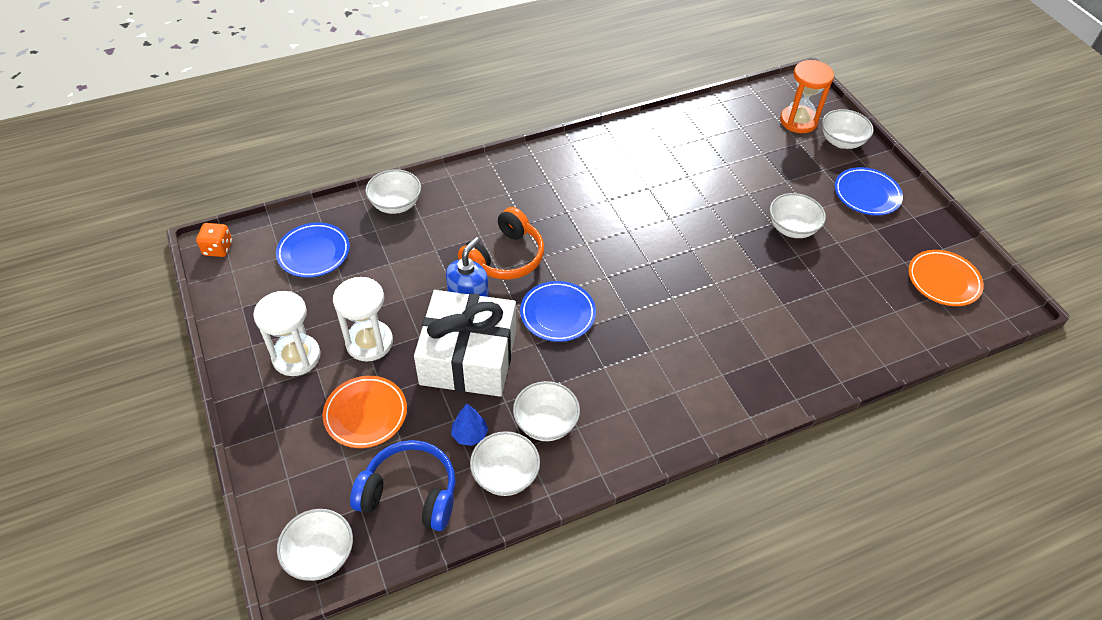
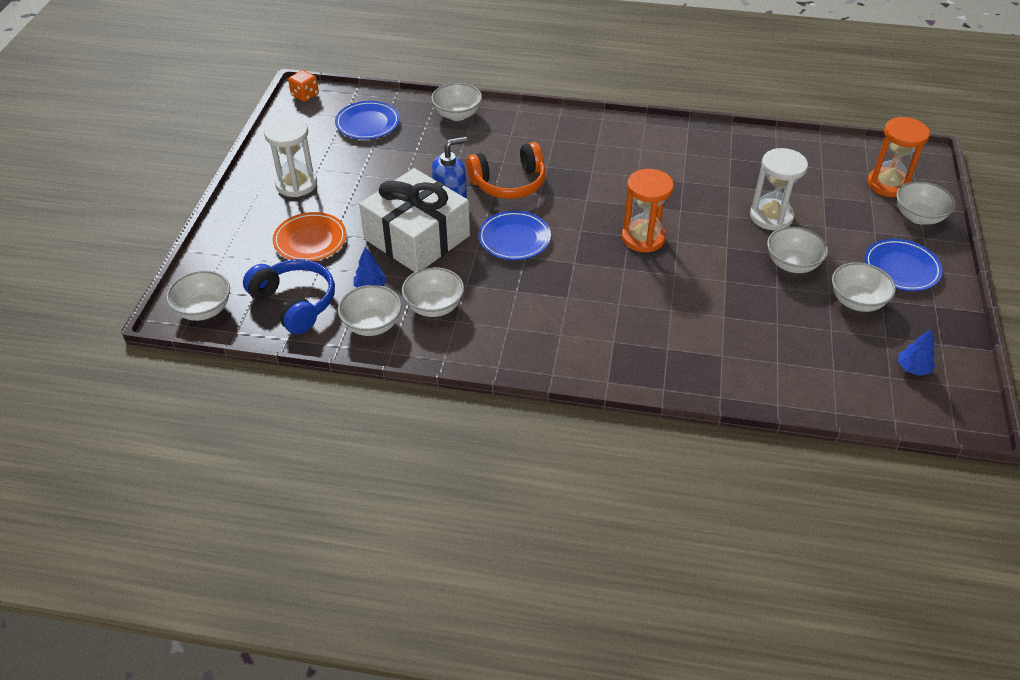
camera: 35 degrees right, 5 degrees down
white hourglass [333,277,393,362] -> white hourglass moved to [750,148,808,230]
orange plate [908,250,984,306] -> blue tree [898,328,935,376]
none -> orange hourglass [622,169,674,253]
none -> white bowl [832,262,896,312]

